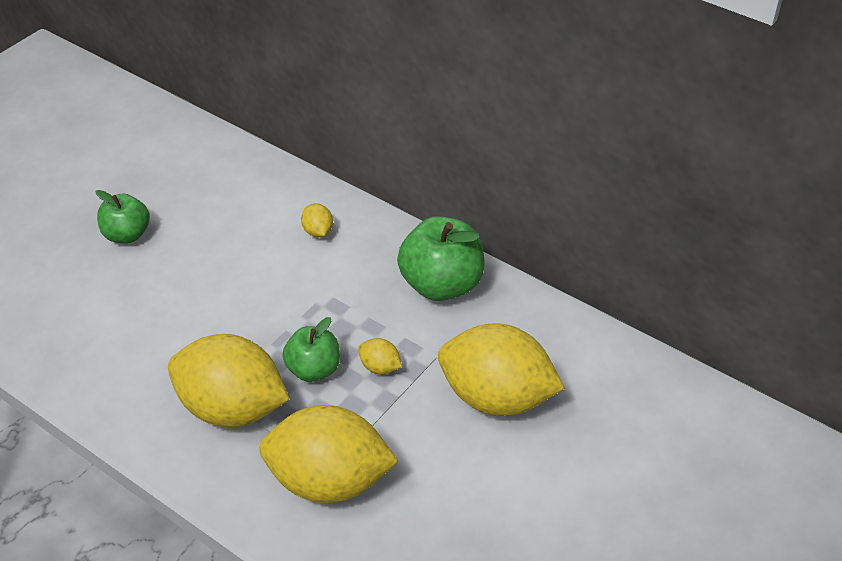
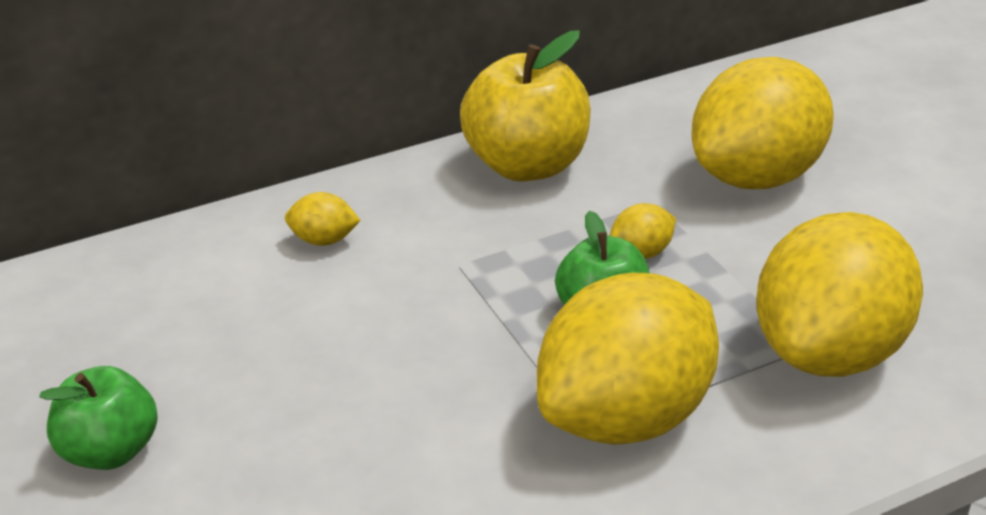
camera: 60 degrees left, 10 degrees down
green apple [397,216,485,301] -> yellow apple [460,30,591,181]

